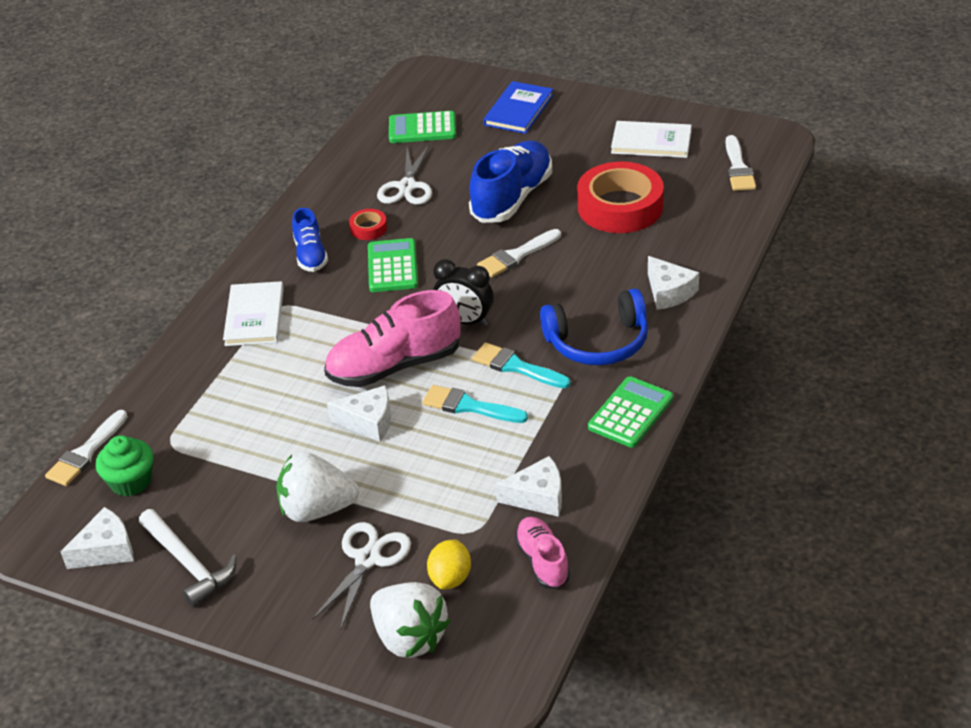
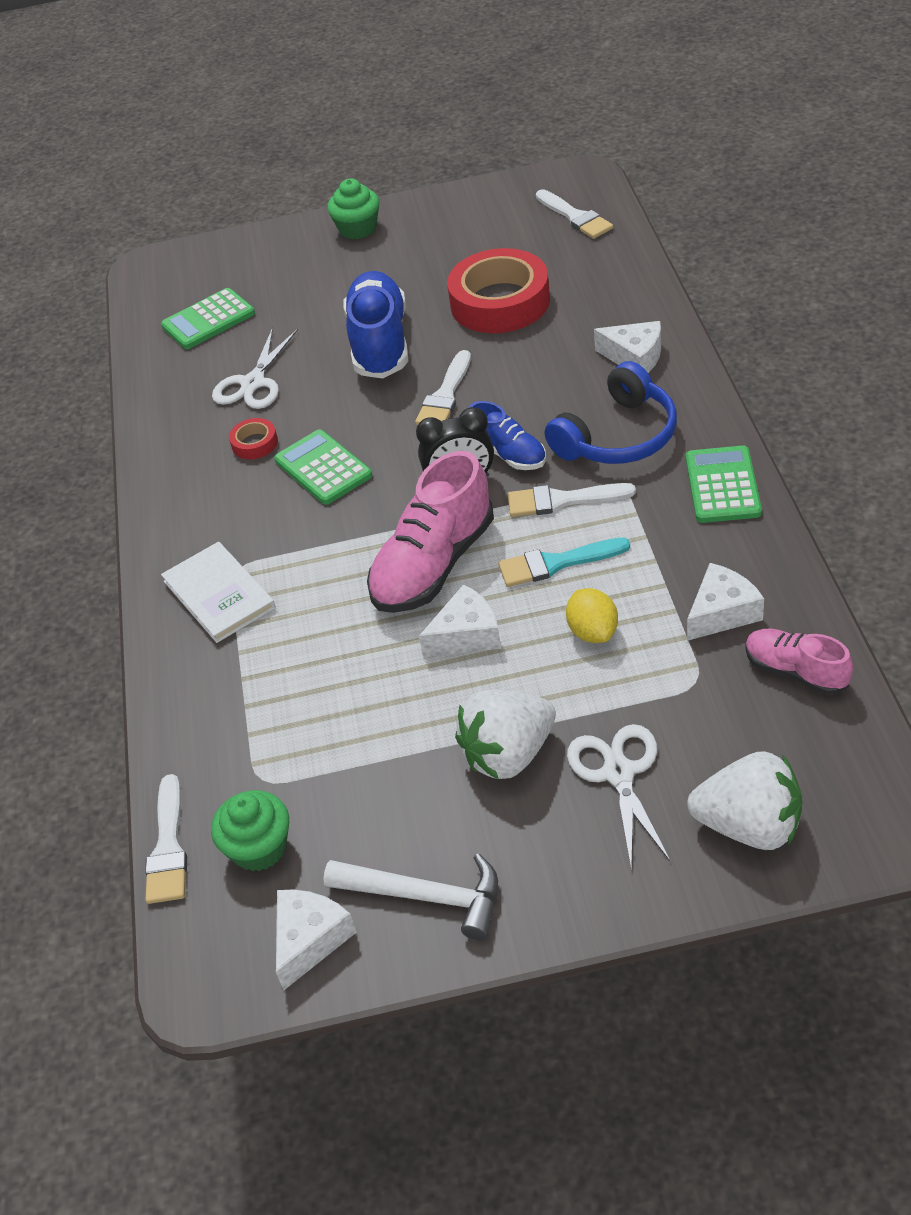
camera: 30 degrees left, 5 degrees up
blue shoe [292,208,328,272] -> blue shoe moved to [469,401,546,470]
white scissors [377,145,432,204] -> white scissors turned 45 degrees clockwise [212,327,298,409]
yellow lemon [427,539,471,590] -> yellow lemon moved to [566,588,618,643]
turquoise brush [472,342,571,389] -> white brush [507,483,636,517]
blue book [483,81,553,134] -> none
white book [611,121,692,158] -> none
none -> green cupcake [328,179,379,239]

